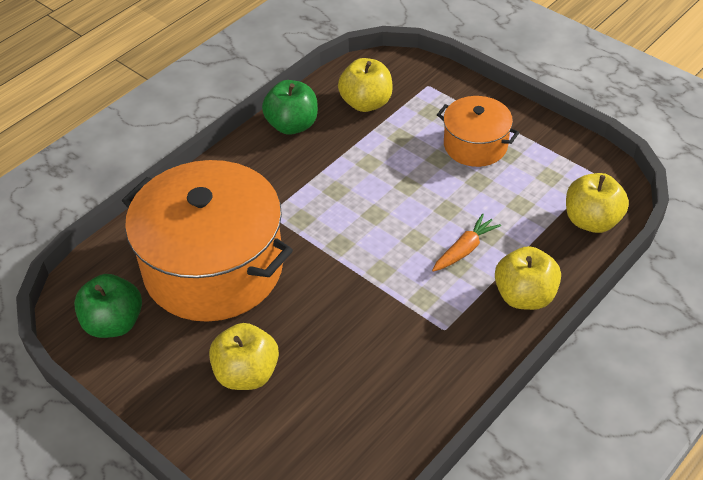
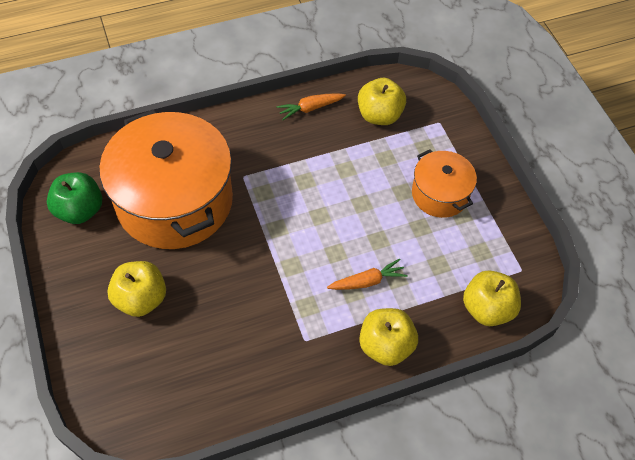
camera: 25 degrees right, 10 degrees up
green apple [262,80,318,135] -> orange carrot [276,93,346,120]

